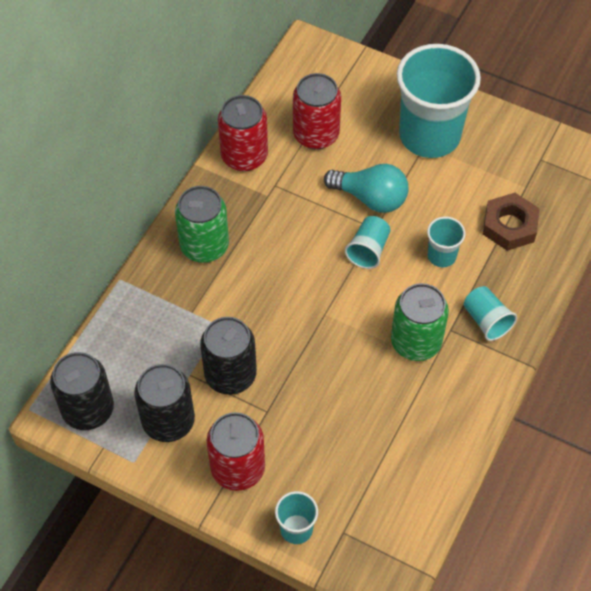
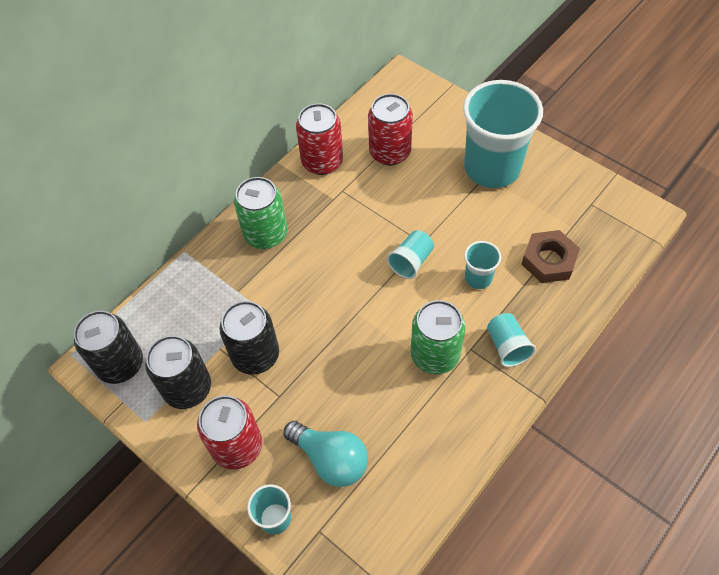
camera: 15 degrees right, 0 degrees up
turquoise light bulb [324,164,409,213] -> turquoise light bulb moved to [284,421,368,487]

